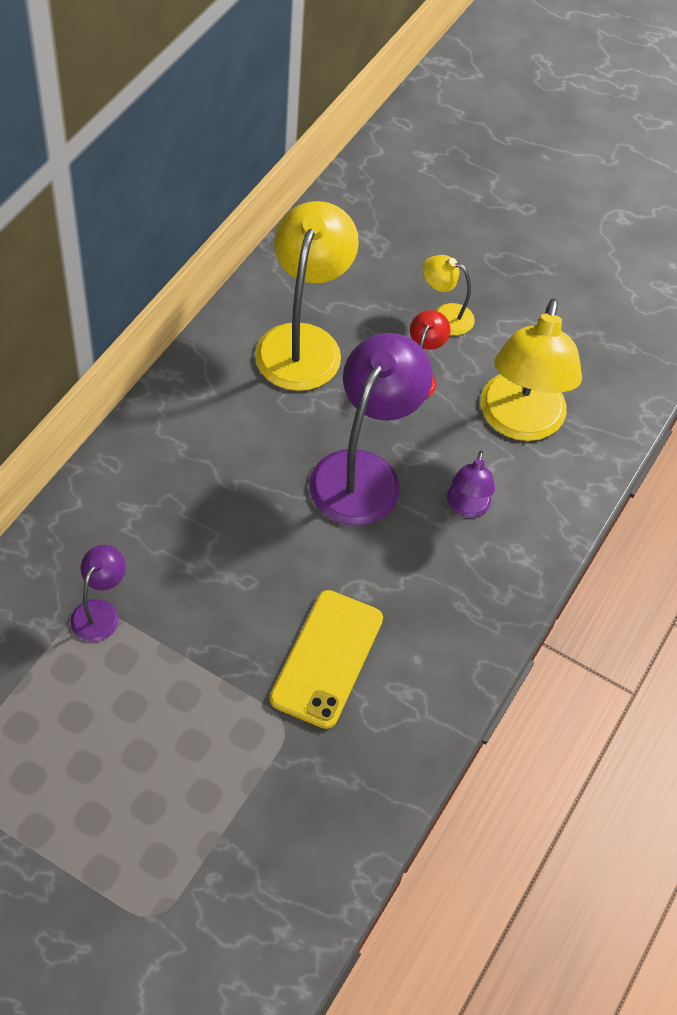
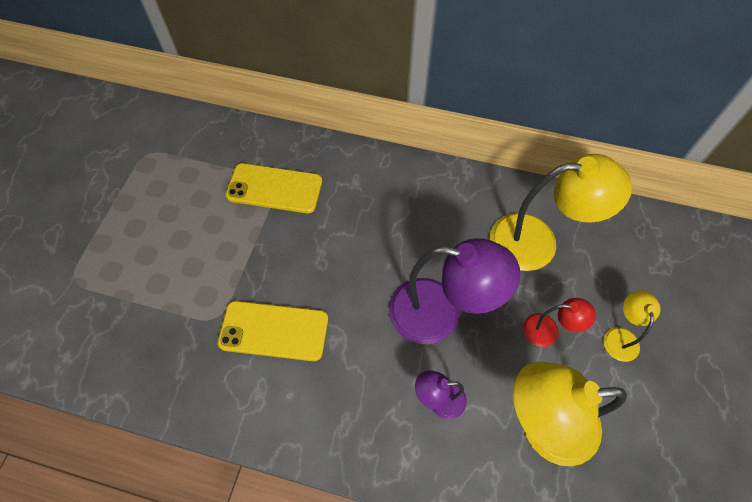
camera: 80 degrees right, 5 degrees up
purple lamp [70,545,126,642] -> yellow phone [225,163,322,213]

